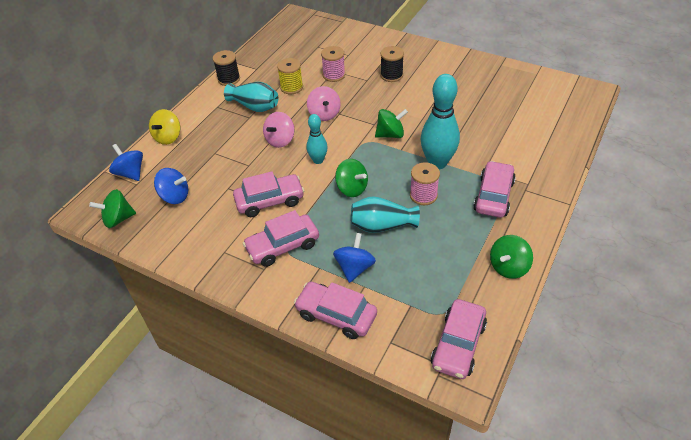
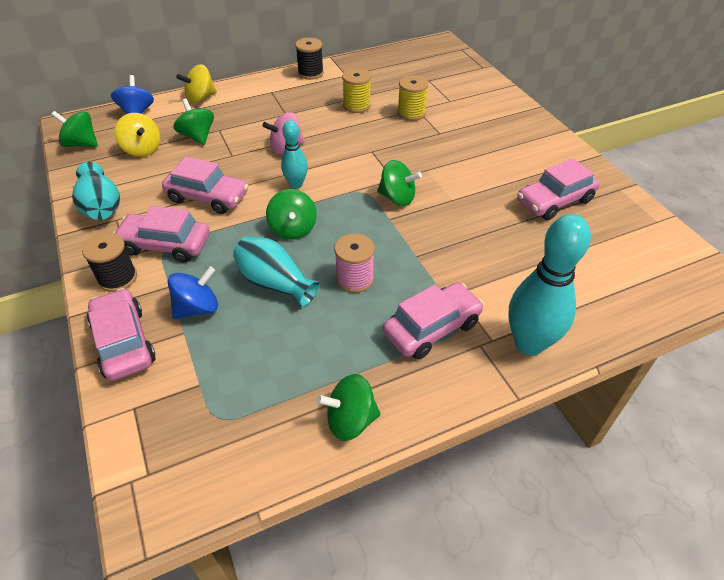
camera: 35 degrees right, 0 degrees up
blue spinning top [154,168,188,204] -> yellow spinning top [114,113,160,157]
turquoise vase [224,82,278,112] -> turquoise vase moved to [72,162,120,220]
pink spinning top [307,86,341,121] -> none
pink spool [321,46,345,82] -> yellow spool [397,75,428,121]
black spool [380,46,404,82] -> black spool moved to [82,233,137,292]
turquoise bowling pin [420,74,460,169] -> turquoise bowling pin moved to [509,214,591,356]
pink car [431,299,487,379] -> pink car moved to [517,158,600,220]
none -> green spinning top [173,99,214,145]

